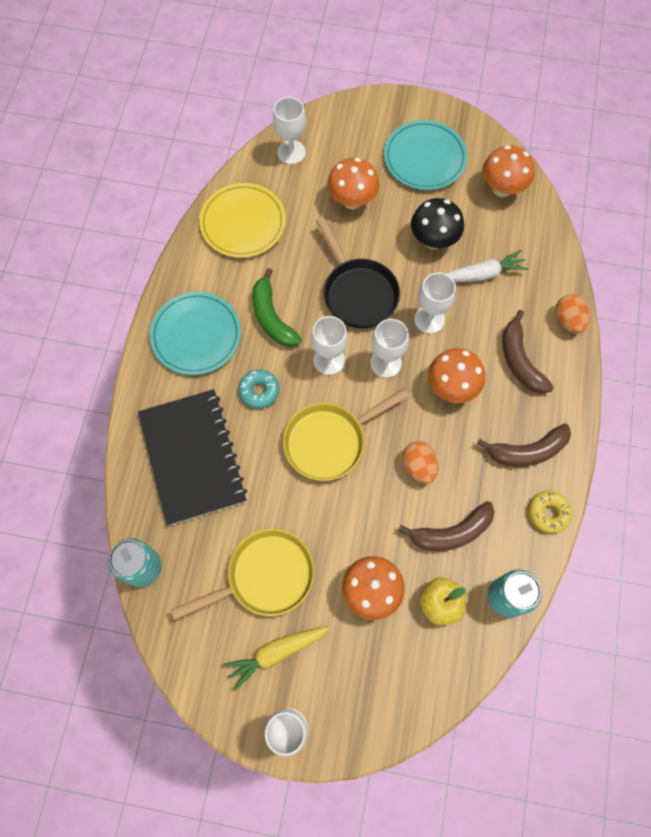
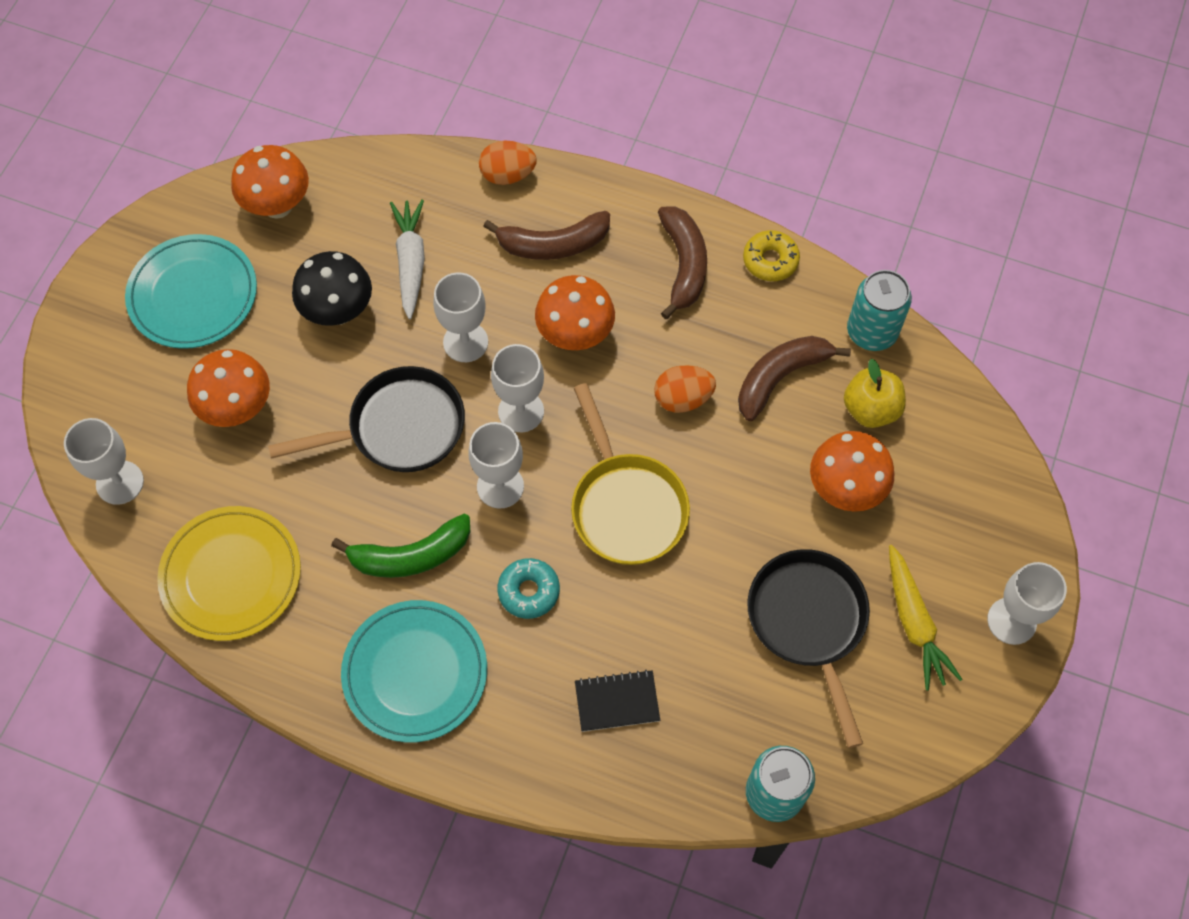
camera: 80 degrees left, 5 degrees down
black notebook [138,389,247,526] -> black notebook [575,670,660,732], size x0.43
yellow pan [171,529,315,620] -> black pan [748,549,870,748]
brown banana [398,501,495,551] -> brown banana turned 120 degrees counterclockwise [738,336,851,421]

